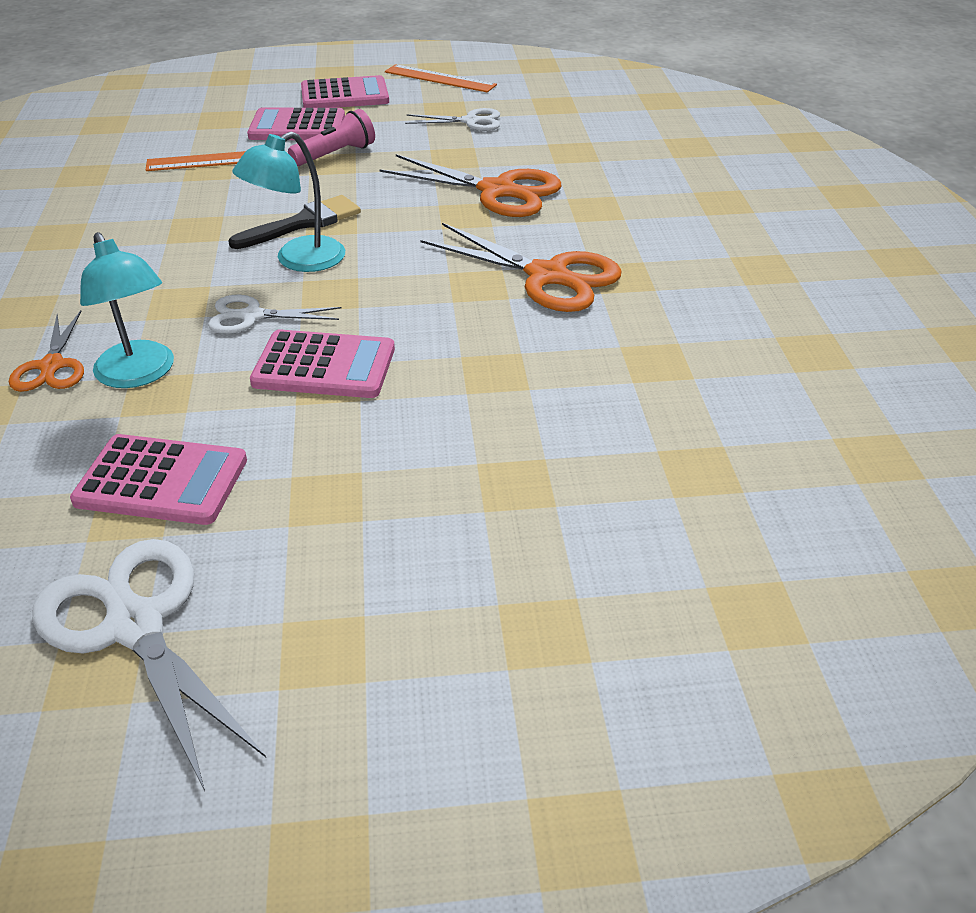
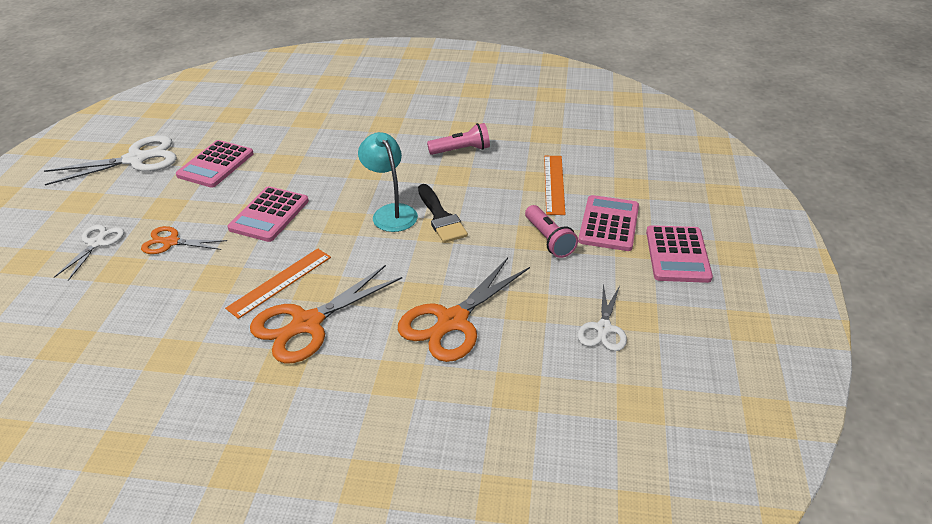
camera: 105 degrees right, 0 degrees up
orange scissors [9,310,84,392] -> orange scissors moved to [141,226,227,254]
turquoise lamp [80,232,174,388] -> none
white scissors [208,295,341,334] -> white scissors moved to [54,225,124,281]
orange ruler [385,64,497,92] -> orange ruler moved to [225,248,331,319]
none -> pink flashlight [427,123,490,155]

